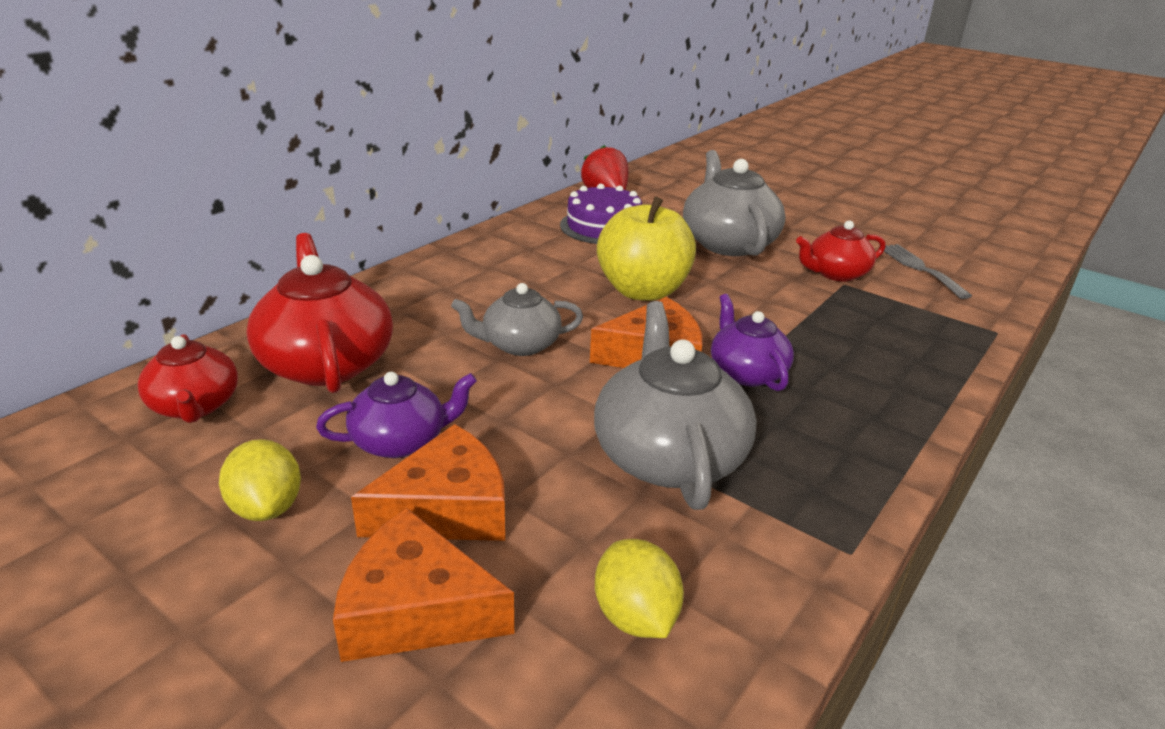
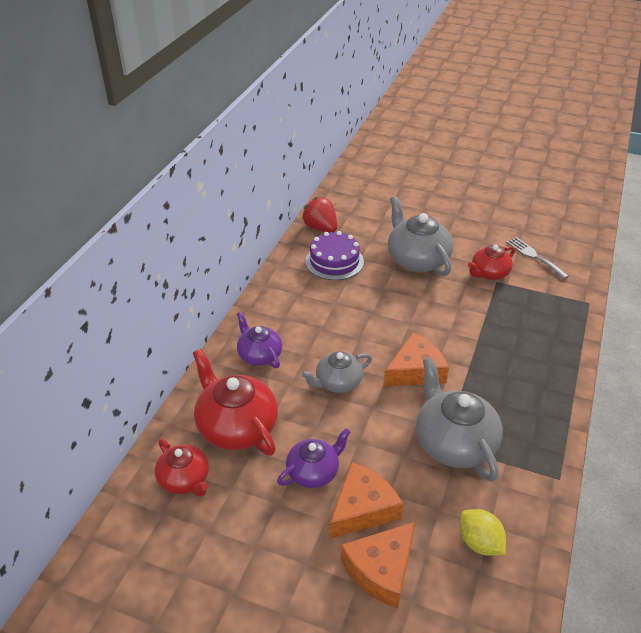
camera: 15 degrees left, 10 degrees up
yellow lemon [219,439,301,521] -> none
orange cheese [333,508,514,662] -> orange cheese turned 45 degrees counterclockwise [341,522,415,608]
yellow apple [597,197,696,301] -> none
purple teapot [711,294,794,391] -> purple teapot moved to [237,312,282,368]

